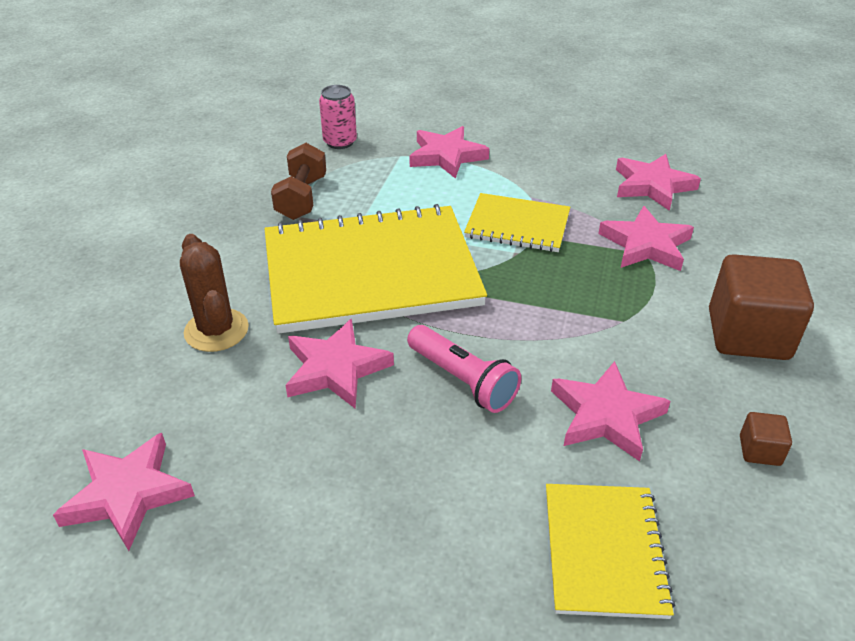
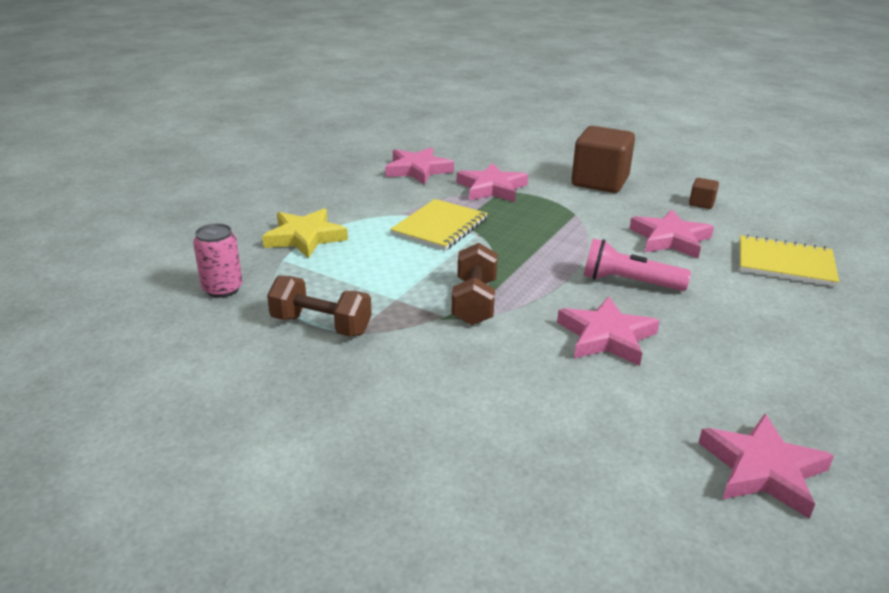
camera: 75 degrees left, 10 degrees down
brown cactus [180,234,249,352] -> none
yellow notebook [265,204,487,334] -> brown dumbbell [451,243,498,325]
pink flashlight [407,325,521,413] -> pink flashlight turned 135 degrees counterclockwise [583,238,691,291]
pink star [409,126,489,179] -> yellow star [262,208,348,258]

